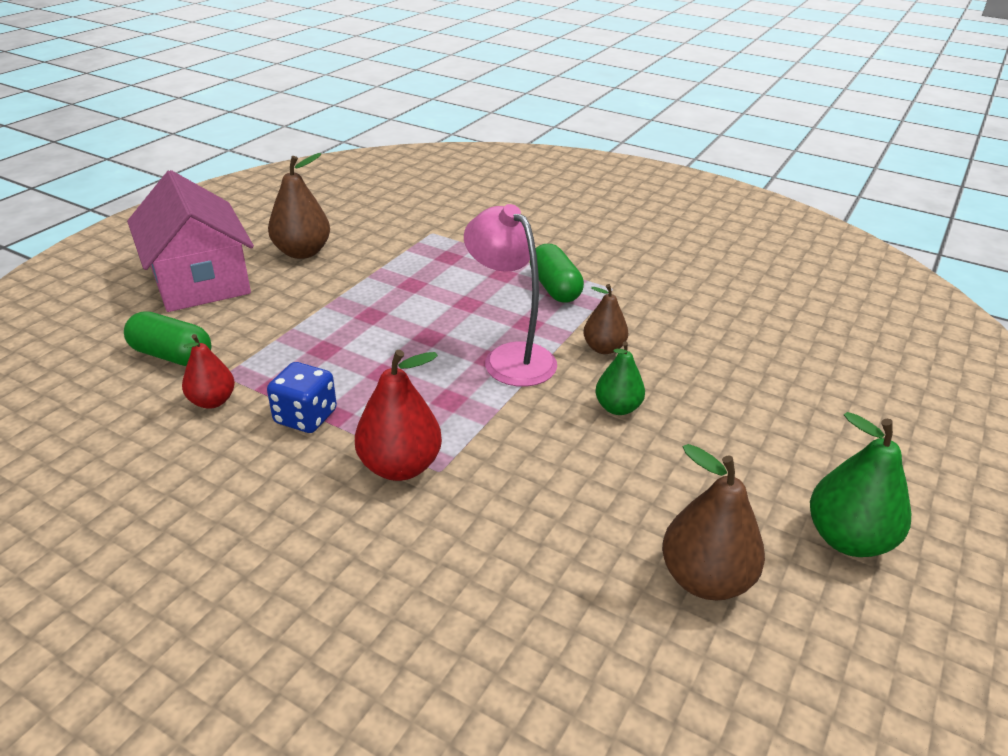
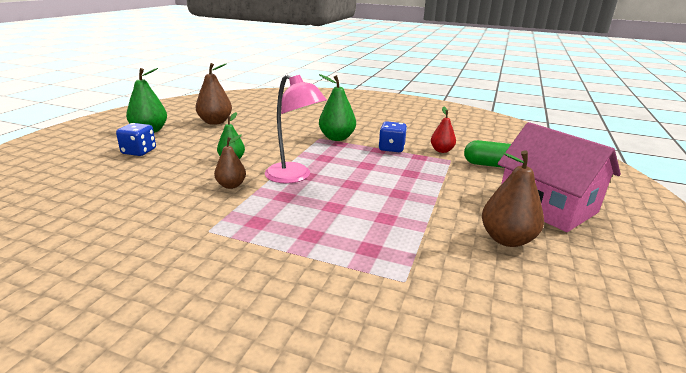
camera: 170 degrees right, 10 degrees down
red pear [355,350,442,481] -> green pear [319,74,356,141]
green capsule [530,244,584,303] -> none
none -> blue dice [116,123,156,156]

